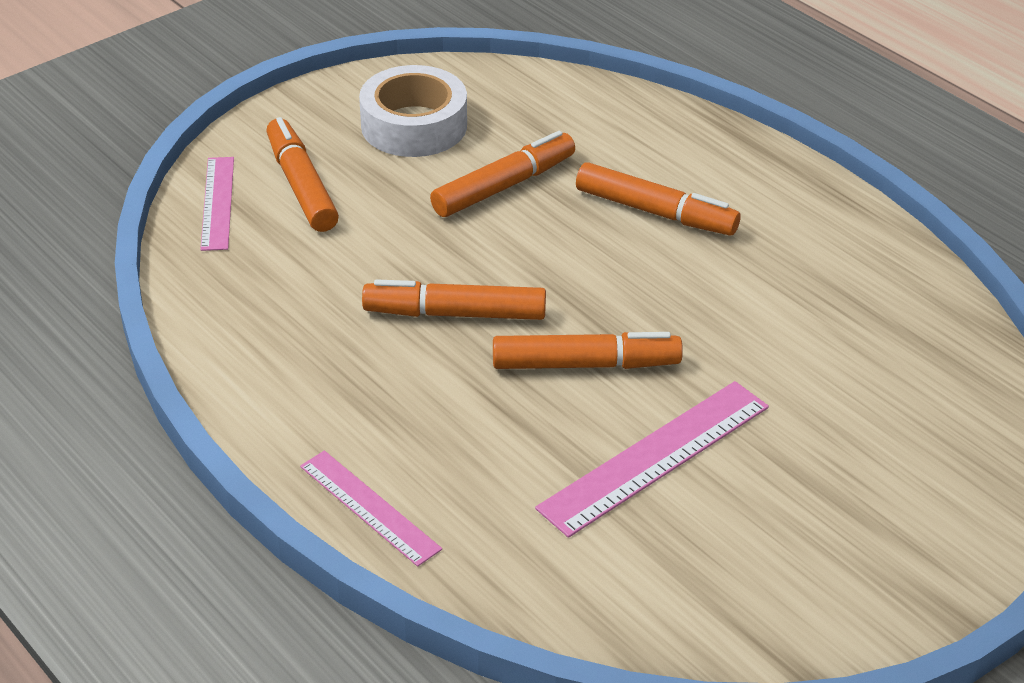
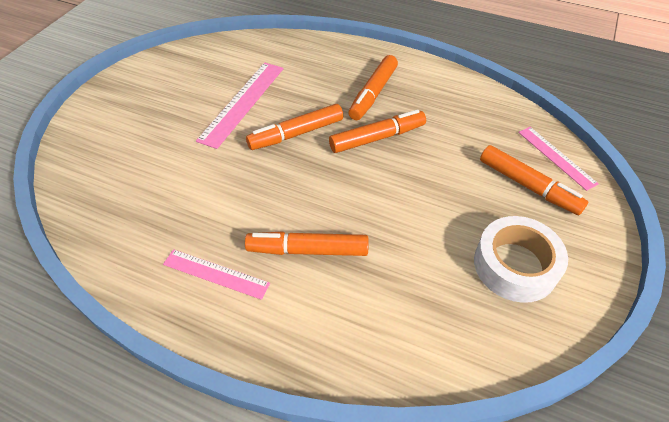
camera: 155 degrees right, 10 degrees up
pink ruler [300,450,442,567] -> pink ruler moved to [163,249,270,300]
orange marker [430,131,575,217] -> orange marker moved to [348,55,398,120]

